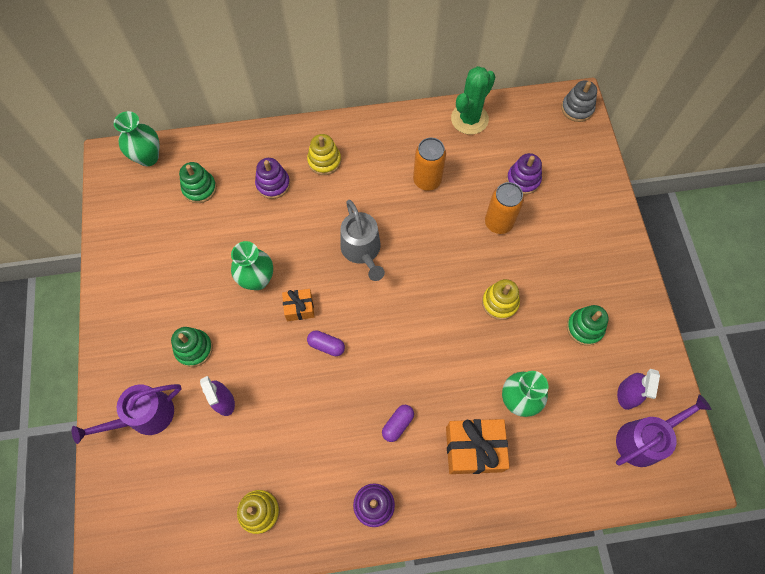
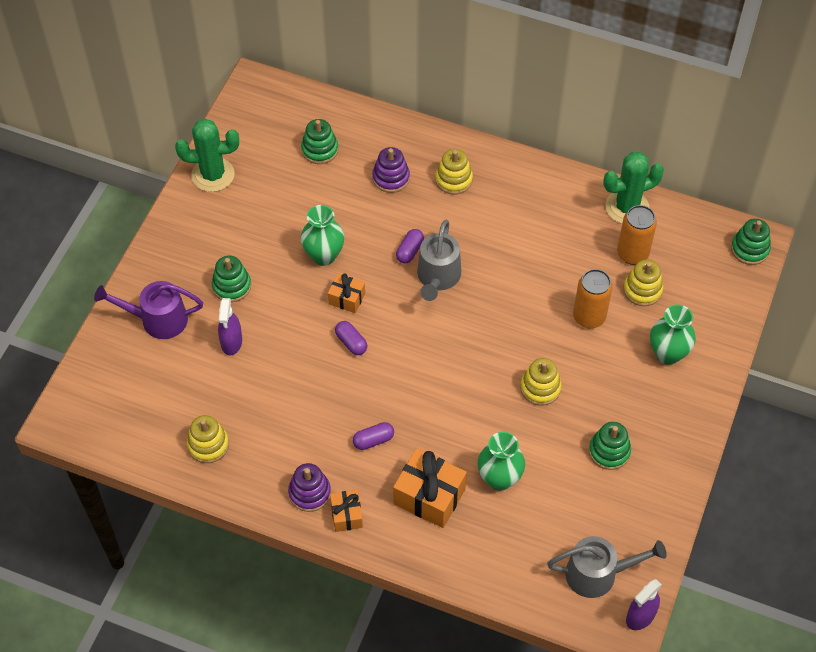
camera: 30 degrees right, 10 degrees down
green vase [114,111,160,166] -> green vase moved to [650,304,696,365]
orange can [413,138,446,191] -> orange can moved to [617,205,657,265]
purple stacking toy [507,153,542,195] -> yellow stacking toy [623,260,663,306]
grey stacking toy [561,80,597,122] -> green stacking toy [731,219,771,265]
purple watering can [616,395,711,467] -> grey watering can [547,536,667,598]
purple spray bottle [617,369,660,410] -> purple spray bottle moved to [626,579,662,630]
none -> green cactus [175,118,239,192]
none -> orange gift [330,490,363,532]
none -> purple capsule [396,229,424,264]

